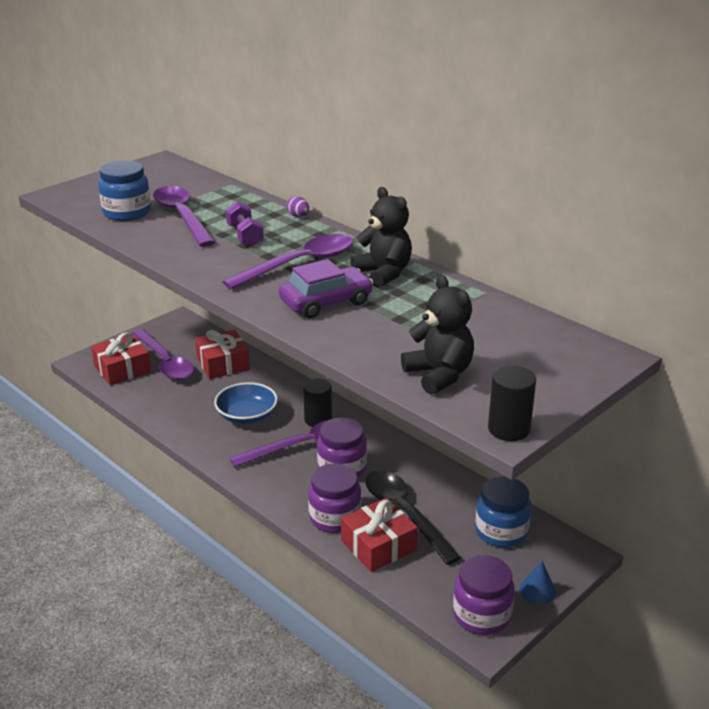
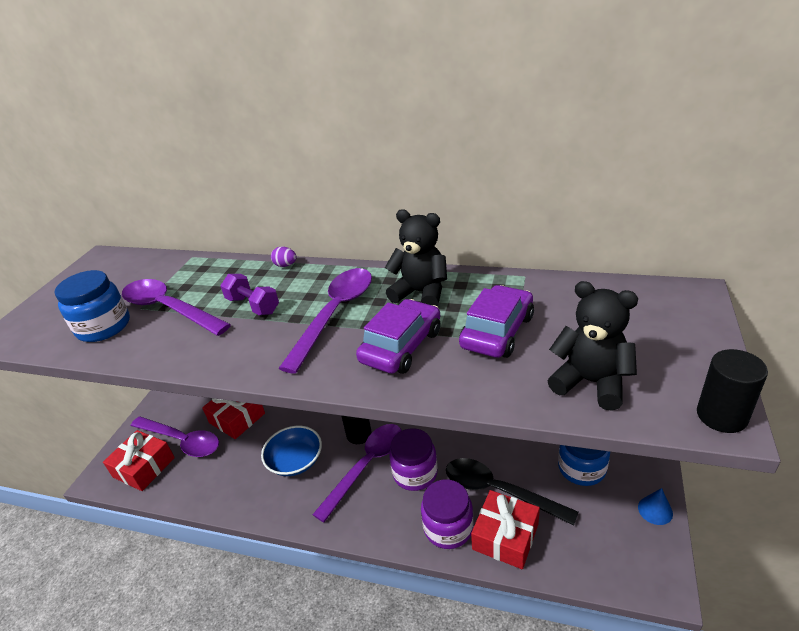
camera: 25 degrees left, 5 degrees up
purple jar [453,555,515,635] -> none
none -> purple car [459,285,534,358]

